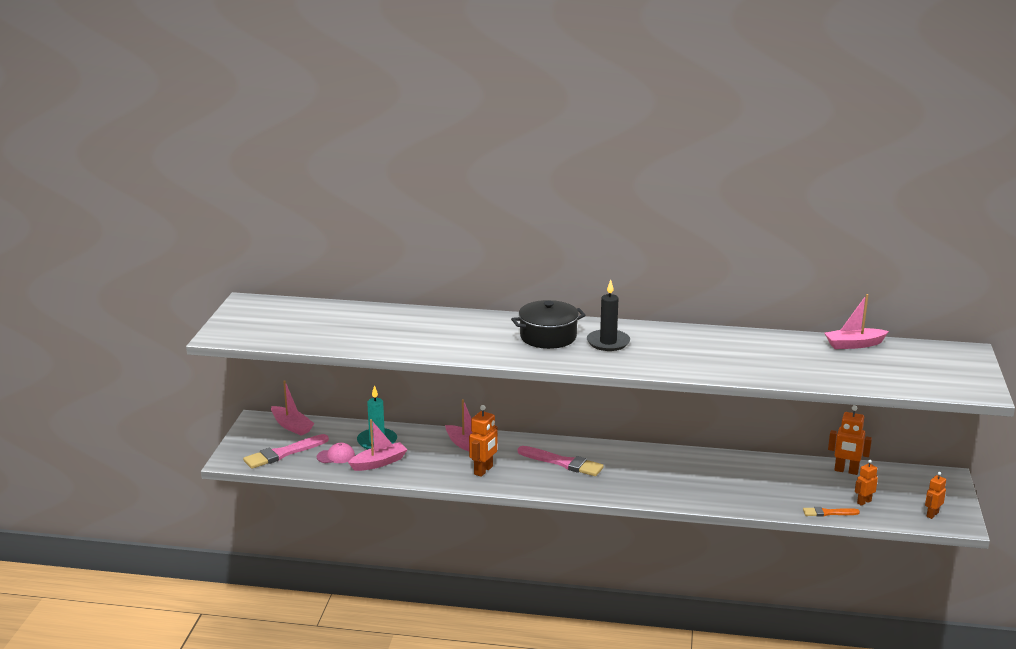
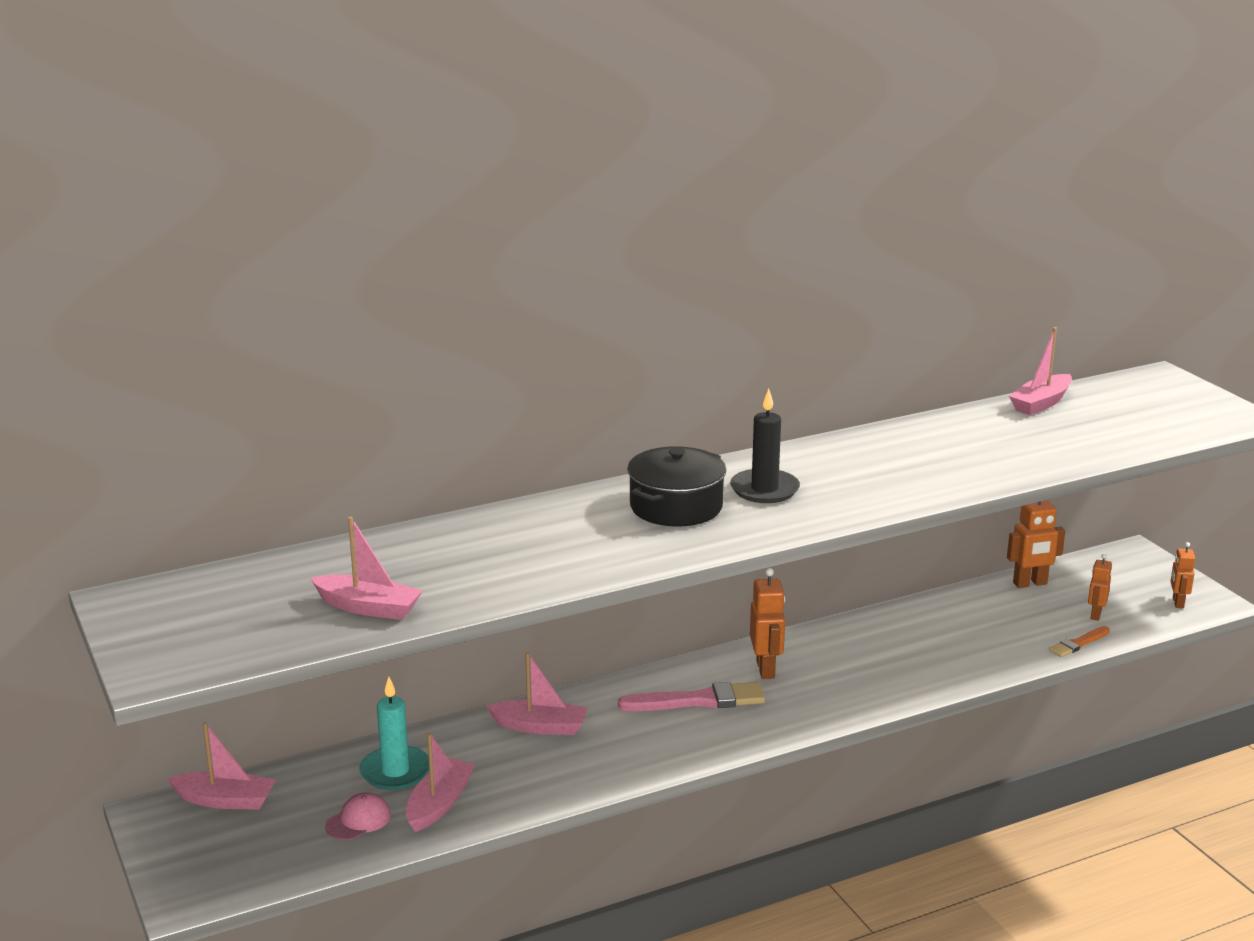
camera: 35 degrees left, 0 degrees up
pink brush [243,434,329,469] -> none
orange robot [469,405,498,477] -> orange robot moved to [750,568,785,679]
none -> pink boat [311,517,422,620]

